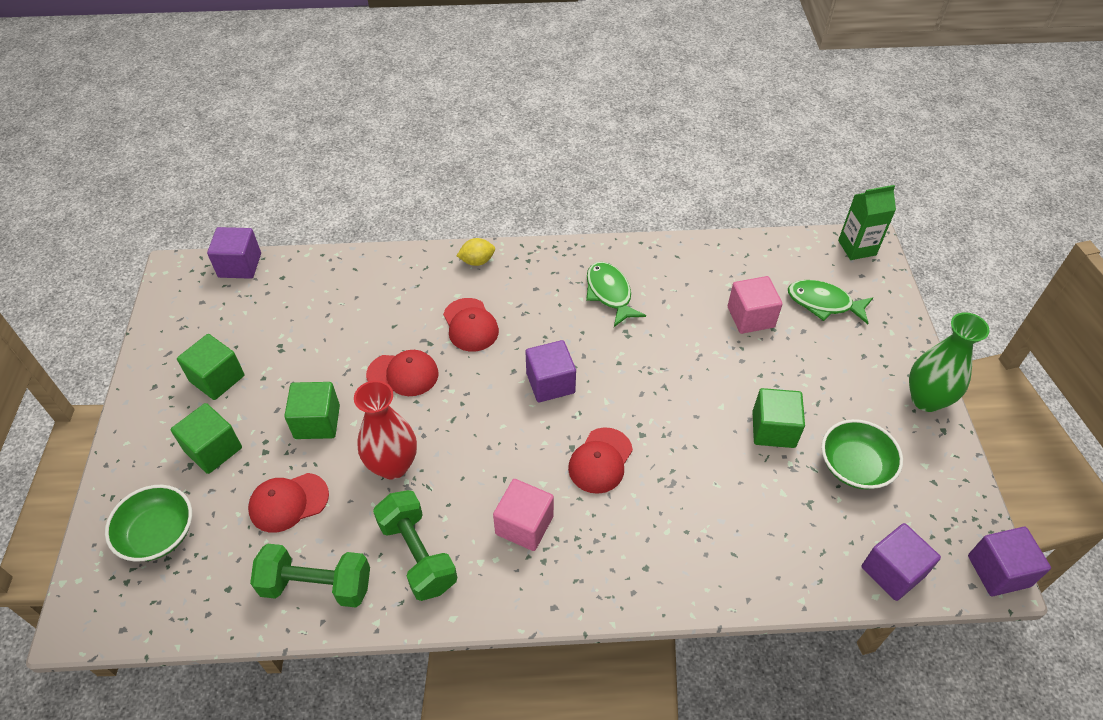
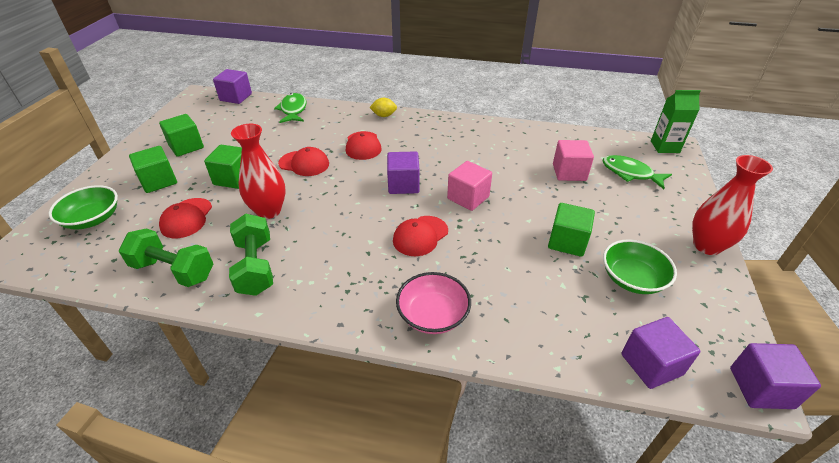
camera: 15 degrees right, 10 degrees down
red cap [248,473,329,533] -> red cap turned 75 degrees counterclockwise [159,198,212,238]
pink cube [493,479,554,551] -> pink cube moved to [447,161,492,211]
green fish [586,262,646,327] -> green fish moved to [274,93,307,123]
green vase [909,312,990,412] -> red vase [692,155,773,255]
none -> pink bowl [396,272,471,334]

